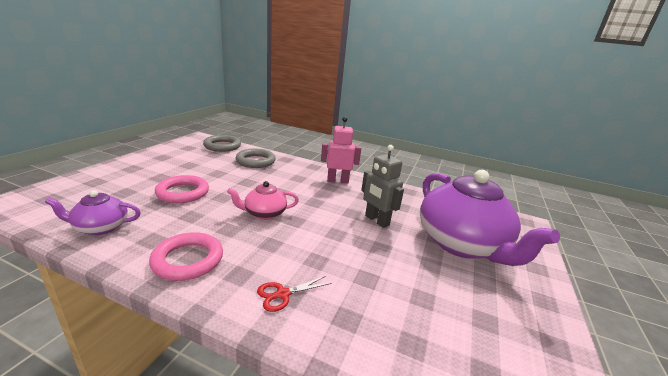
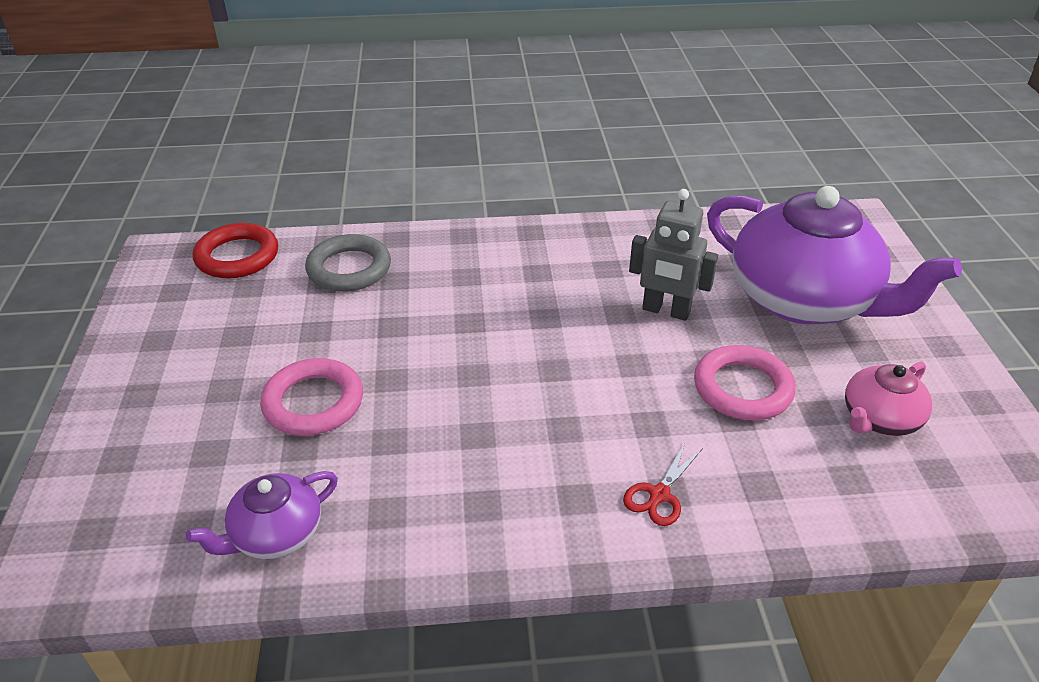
camera: 25 degrees left, 15 degrees up
pink ring [149,232,223,281] -> pink ring moved to [694,345,796,420]
grey ring [203,135,241,152] -> red ring [193,223,278,279]
pink teapot [227,181,299,220] -> pink teapot moved to [845,362,932,436]
pink robot [321,117,361,184] -> none

